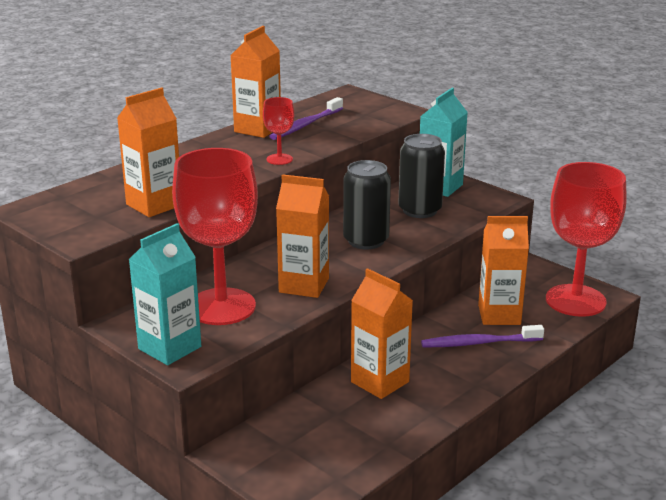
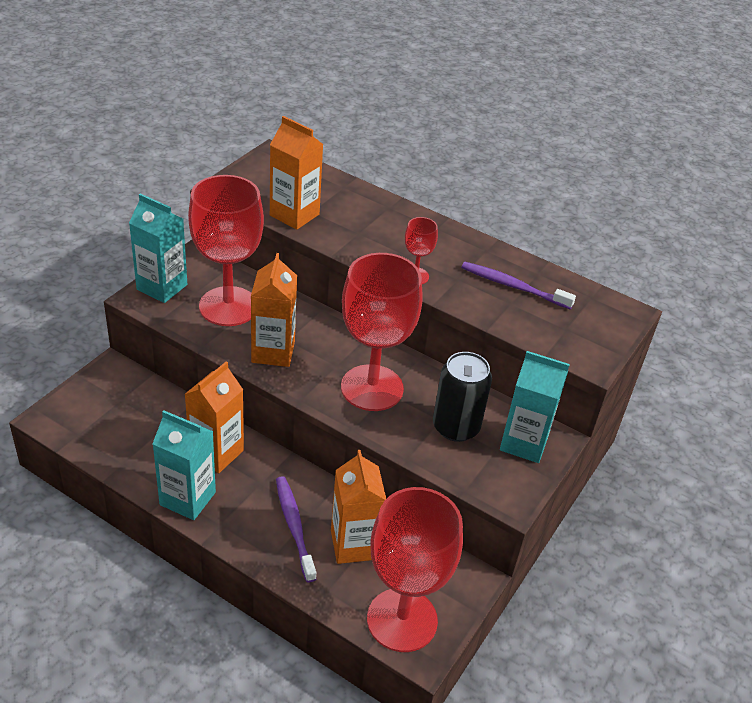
camera: 75 degrees right, 15 degrees up
orange carton [230,26,281,138] -> none
black can [343,160,391,249] -> red goblet [341,253,423,411]
none -> turquoise carton [152,410,216,520]

